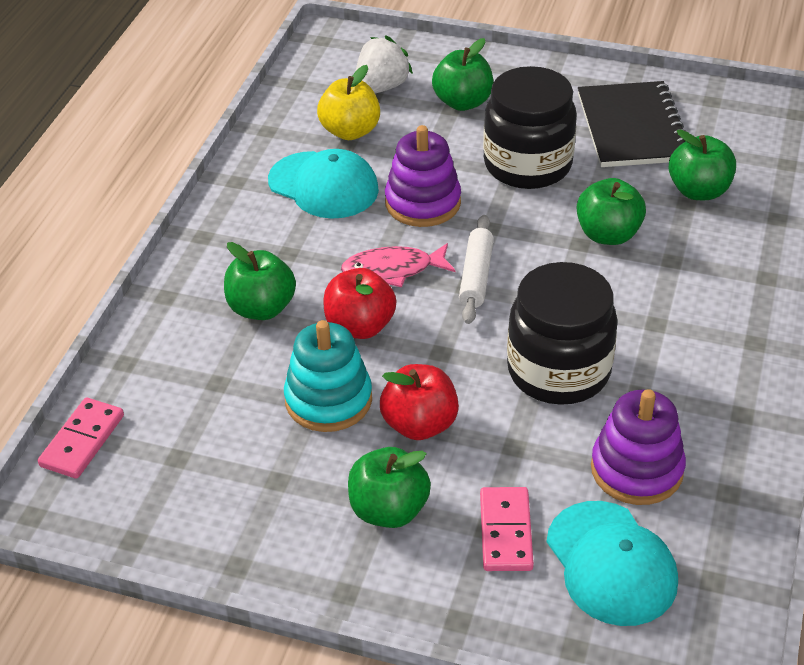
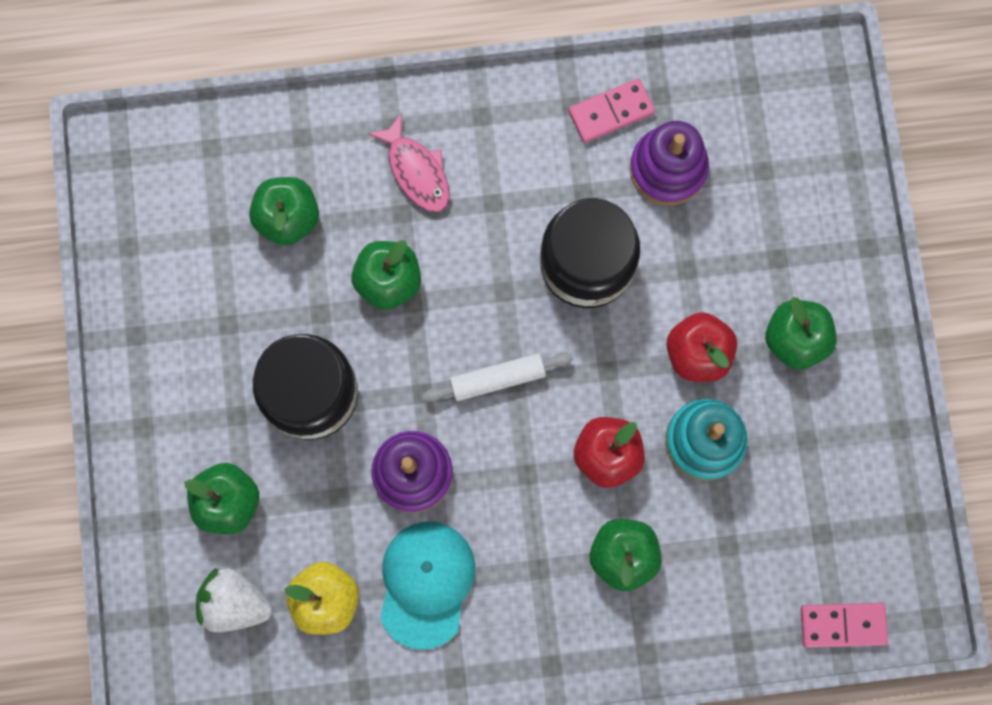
camera: 115 degrees left, 35 degrees up
pink fish [341,243,455,287] -> pink fish moved to [368,113,450,213]
pink domino [480,487,534,571] -> pink domino moved to [569,78,655,143]
turquoise cap [547,501,678,626] -> none
black notebook [578,81,686,167] -> none

